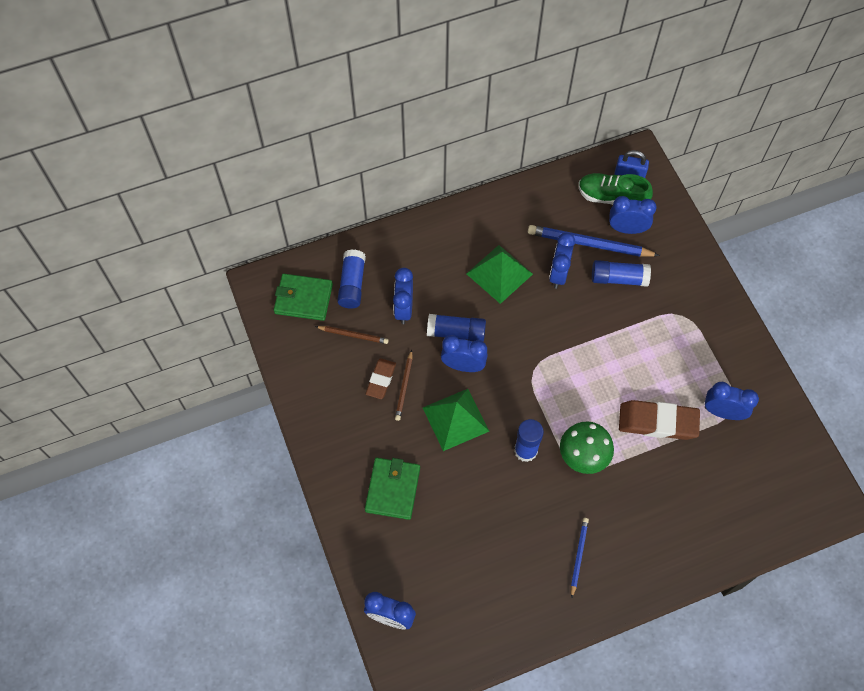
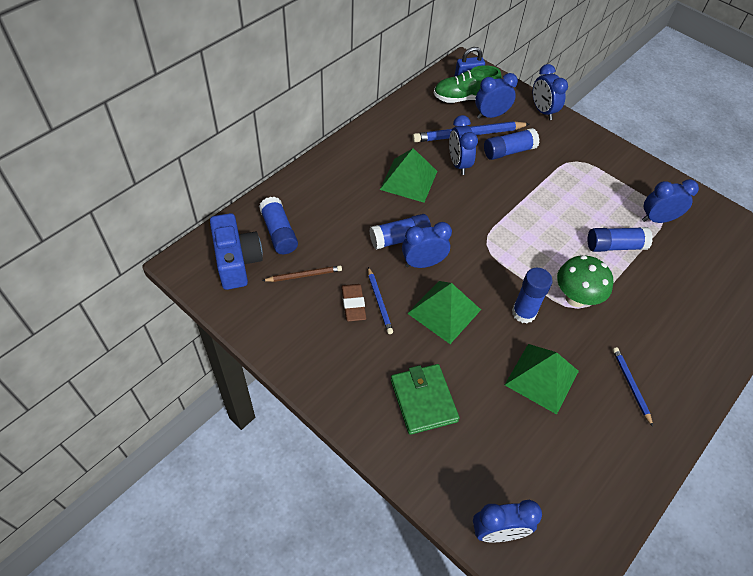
camera: 30 degrees left, 10 degrees down
green wallet [274,274,333,321] -> blue camera [210,213,263,290]
blue clock [393,268,413,324] -> blue clock moved to [533,64,568,120]
brown pencil [395,350,412,421] -> blue pencil [368,267,393,334]
brown eraser [619,400,700,440] -> blue glue stick [587,227,653,252]
none -> green pyramid [505,344,579,414]

